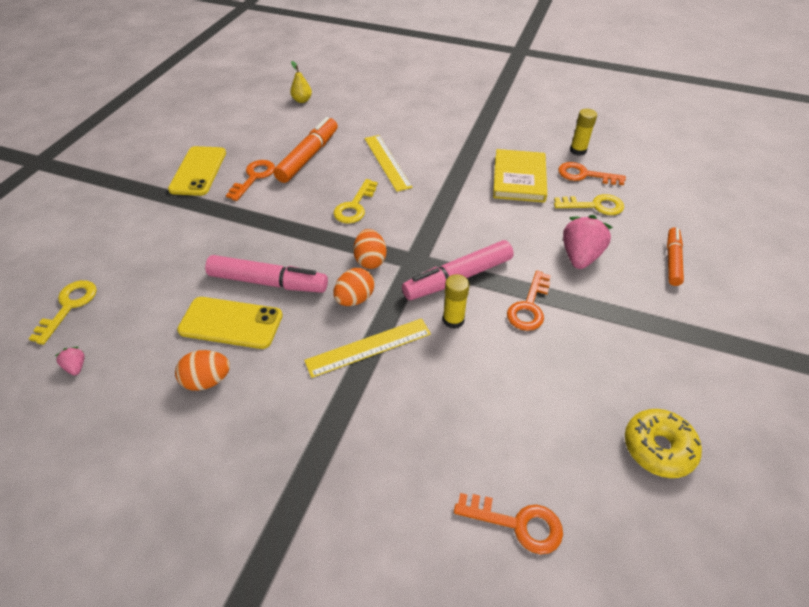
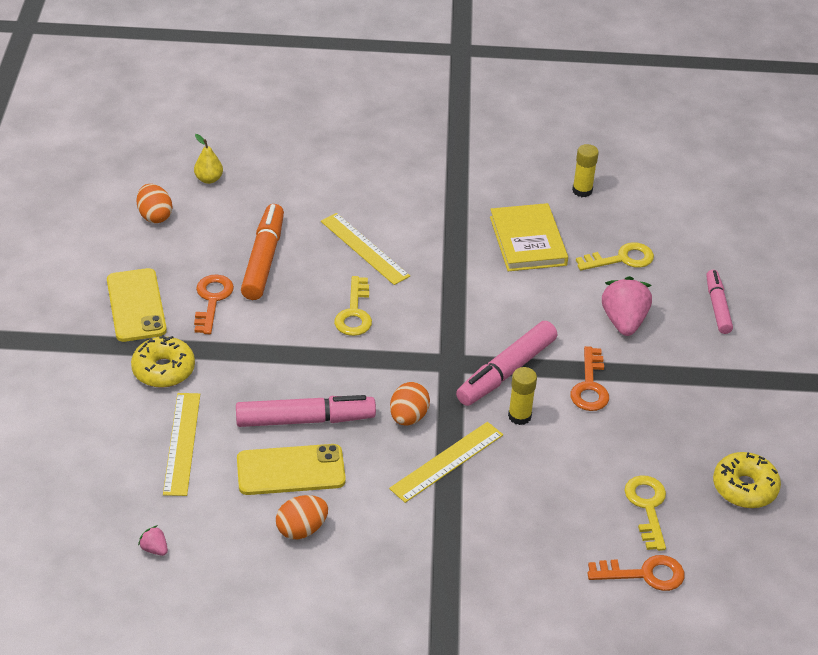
camera: 20 degrees left, 5 degrees down
yellow key [29,280,97,345] -> yellow key moved to [624,475,666,551]
orange egg [353,229,387,269] -> orange egg moved to [137,184,172,223]
orange key [558,162,626,185] -> none
orange marker [667,227,684,286] -> pink marker [706,270,733,334]
none -> yellow donut [131,335,195,388]
none -> yellow ruler [163,393,200,496]

